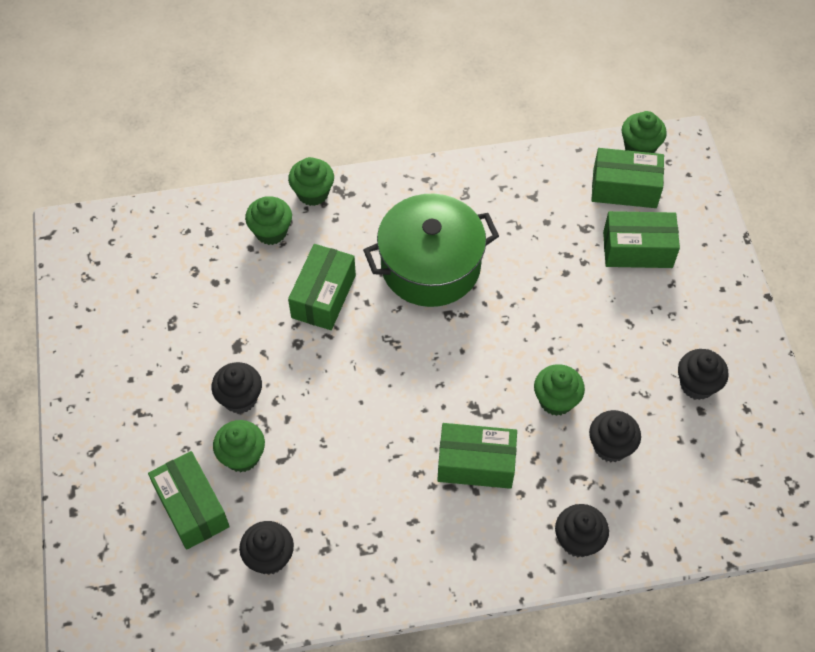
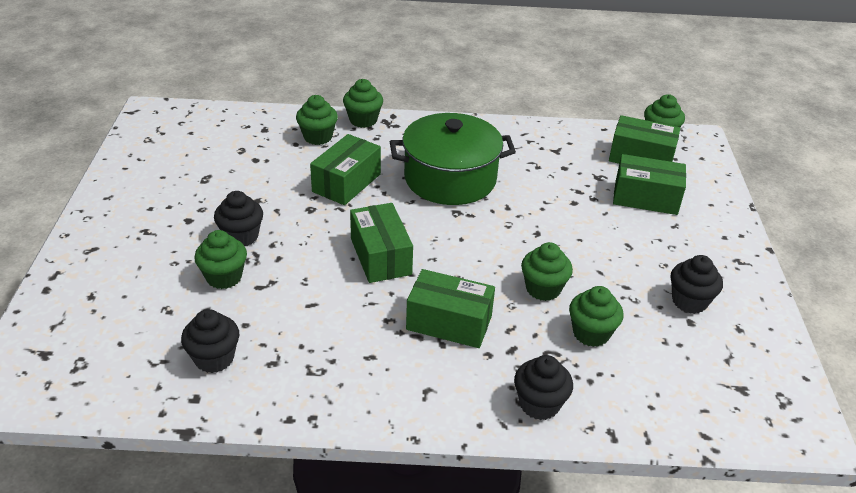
camera: 10 degrees right, 20 degrees down
green box [148,451,230,550] -> green box moved to [350,203,413,283]
black cupcake [589,410,641,462] -> green cupcake [569,286,624,347]

